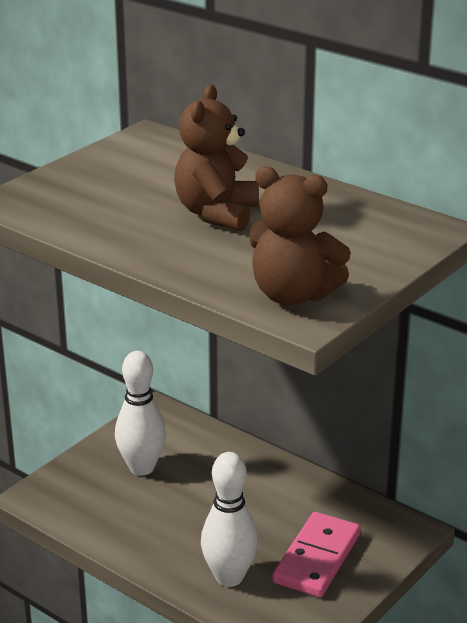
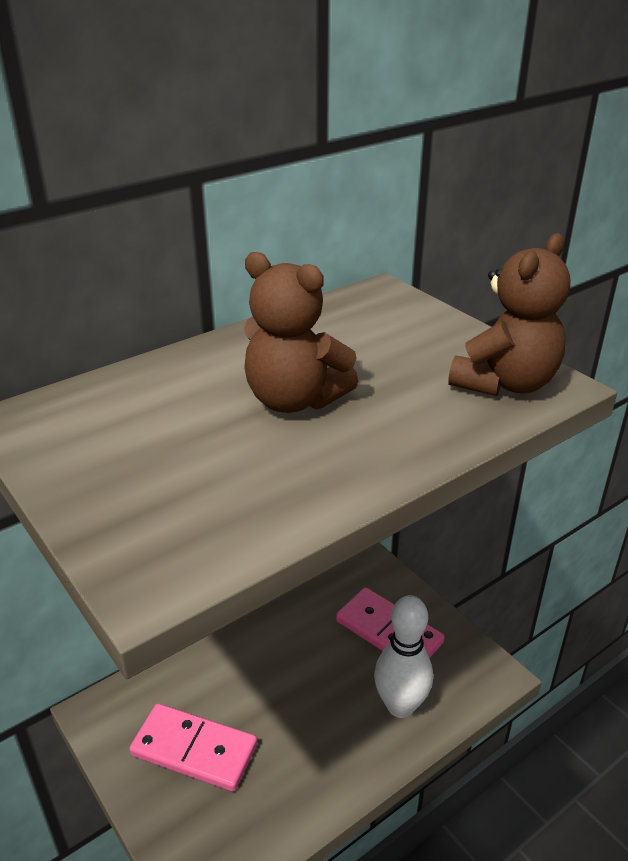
camera: 75 degrees left, 5 degrees up
white bowling pin [115,351,166,476] -> pink domino [129,703,258,792]

